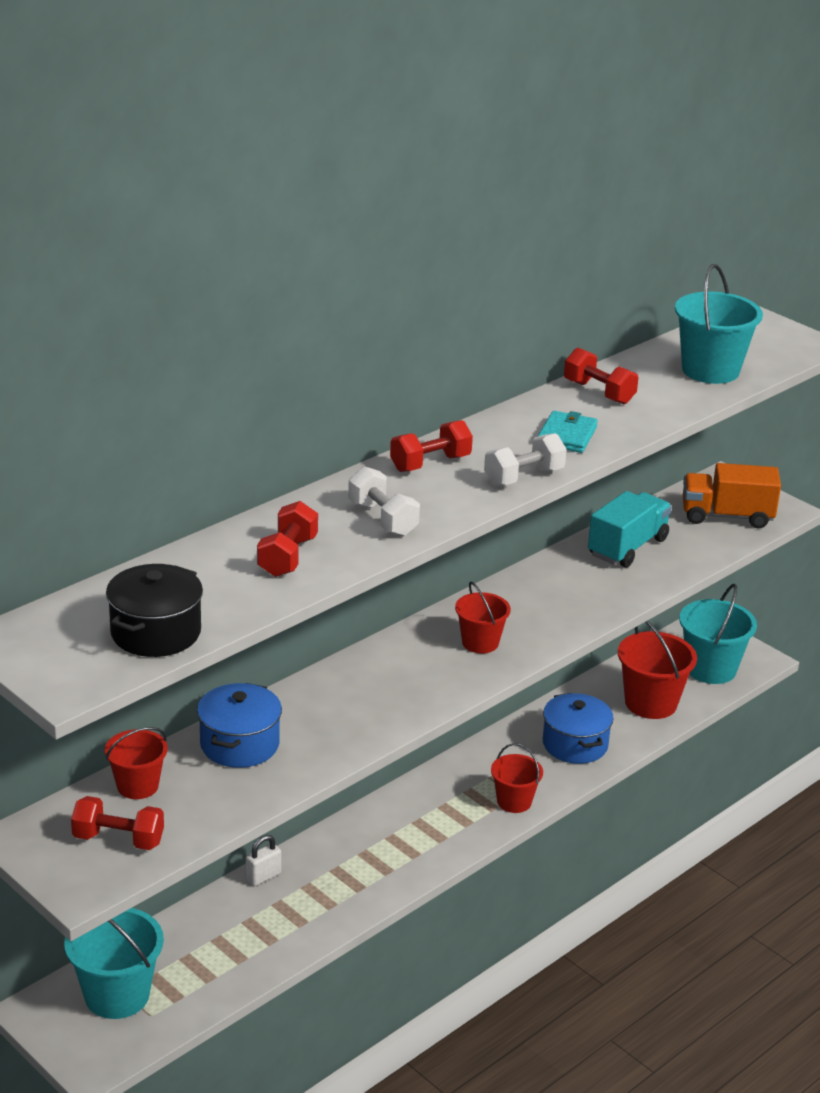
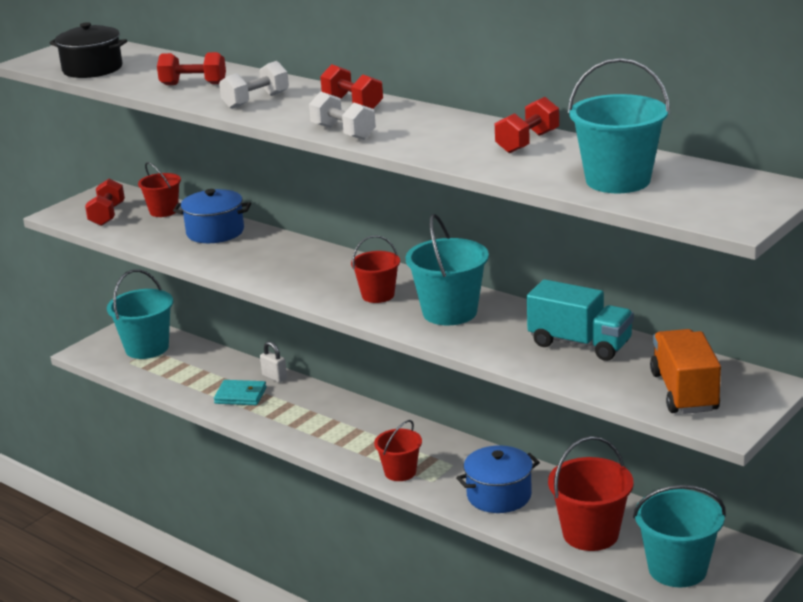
camera: 85 degrees right, 5 degrees down
turquoise wallet [537,411,598,453] -> turquoise wallet moved to [214,380,266,405]
none -> turquoise bucket [406,214,489,325]

